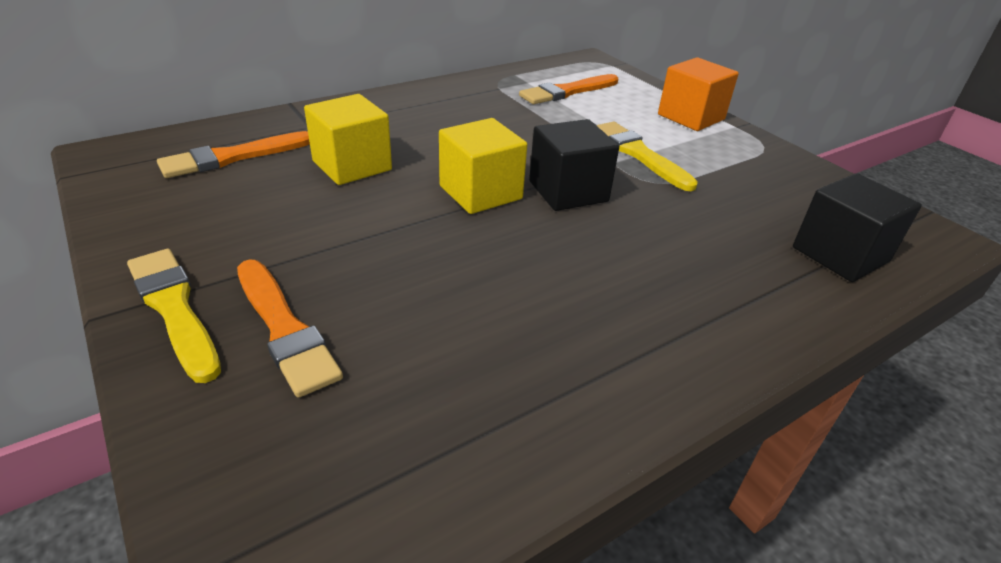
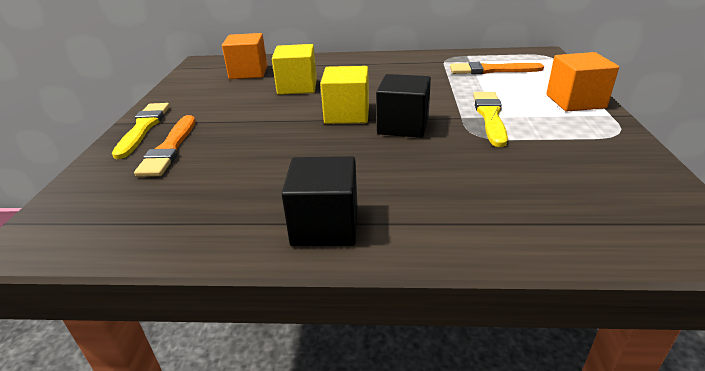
camera: 40 degrees right, 5 degrees down
orange brush [157,131,310,178] -> orange cube [222,33,267,79]
black cube [793,173,922,282] -> black cube moved to [282,156,358,246]

